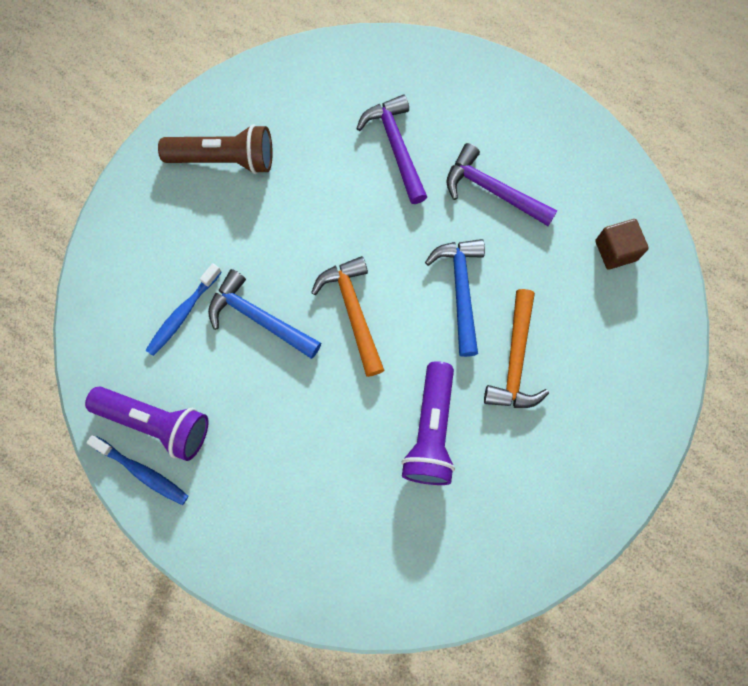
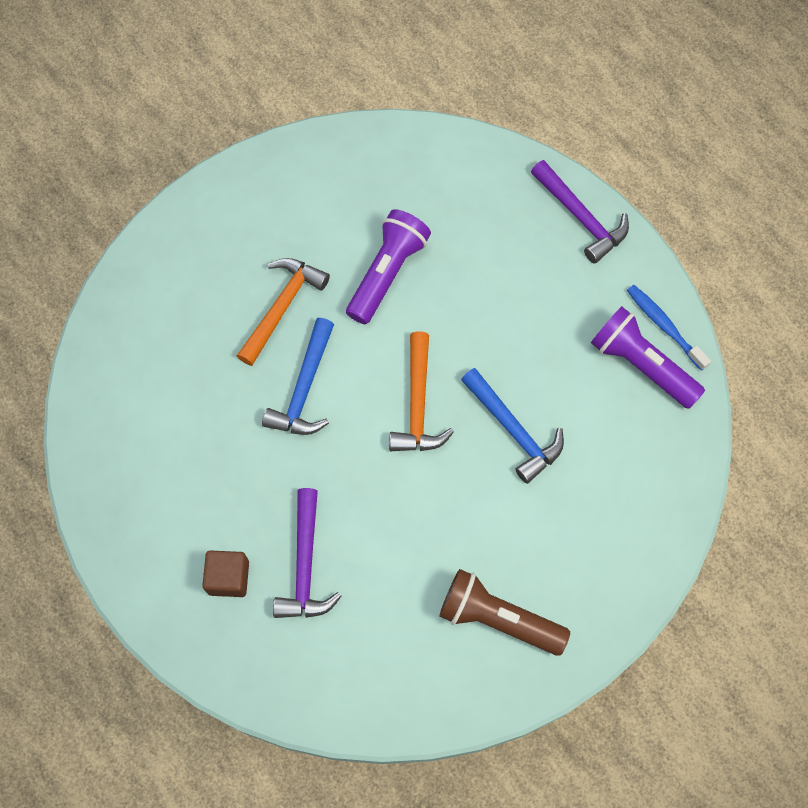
camera: 160 degrees left, 5 degrees down
blue toothbrush [145,263,222,356] -> none
purple hammer [446,143,557,226] -> purple hammer moved to [531,160,629,264]
brown cube [595,219,649,270] -> brown cube moved to [202,550,249,597]

